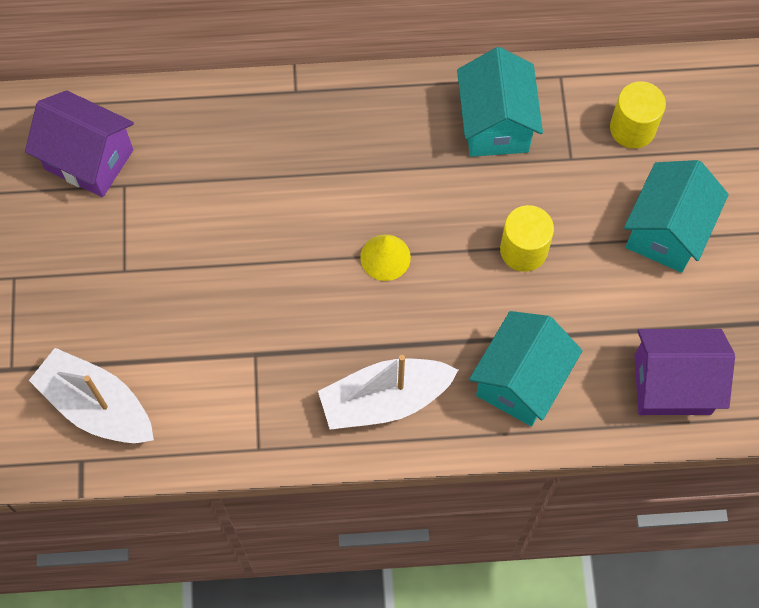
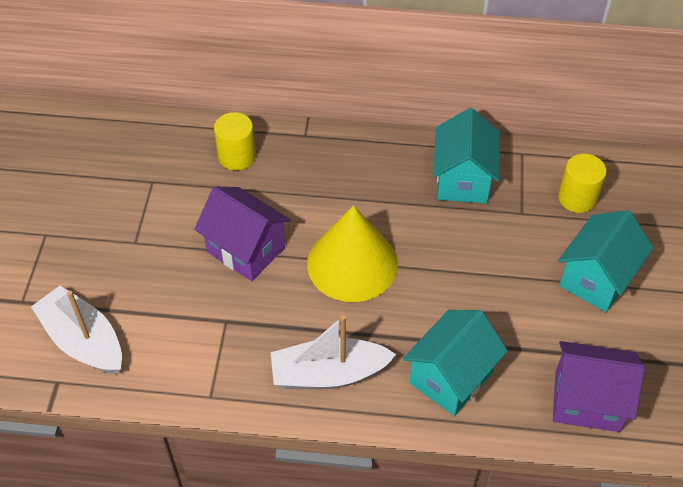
camera: 10 degrees right, 15 degrees down
purple house [25,90,134,197] -> purple house moved to [194,186,291,281]
yellow cone [360,235,411,281] -> yellow cone [307,205,398,302], size x2.12
yellow cylinder [500,205,554,272] -> yellow cylinder moved to [214,112,256,170]

